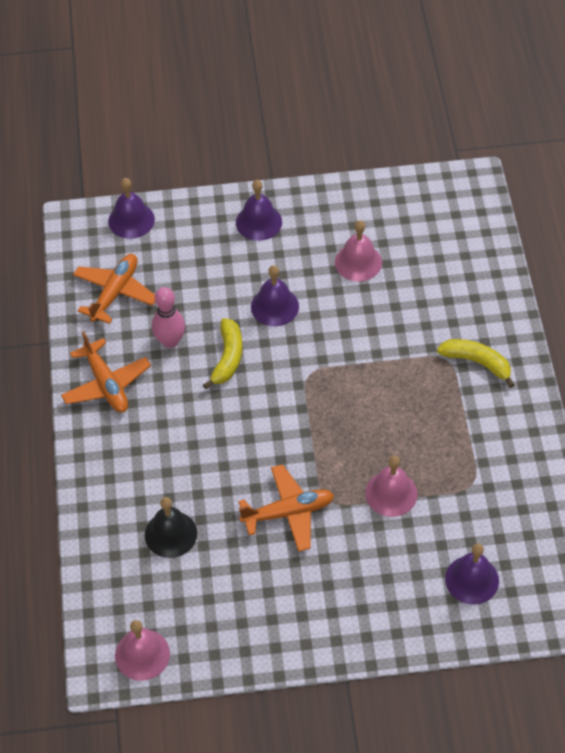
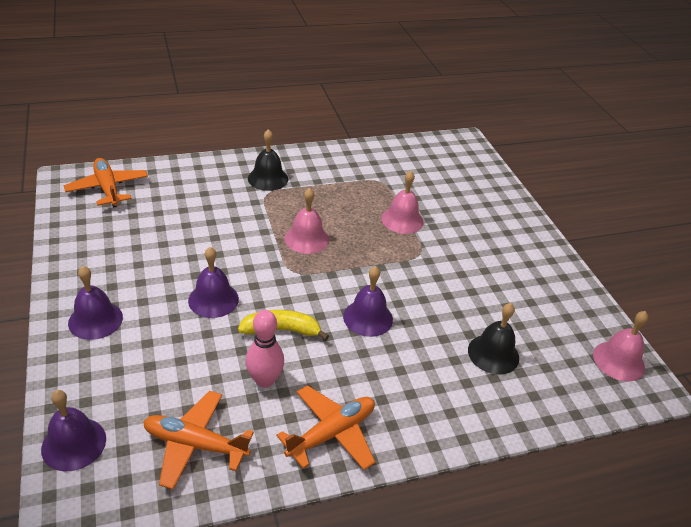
camera: 105 degrees left, 15 degrees down
orange plane [239,464,334,552] -> orange plane moved to [64,158,148,208]
pink bell [335,220,382,282] -> pink bell moved to [285,188,329,254]
yellow banana [437,339,515,388] -> black bell [248,129,288,191]
purple bell [445,543,499,604] -> purple bell moved to [343,266,393,337]

